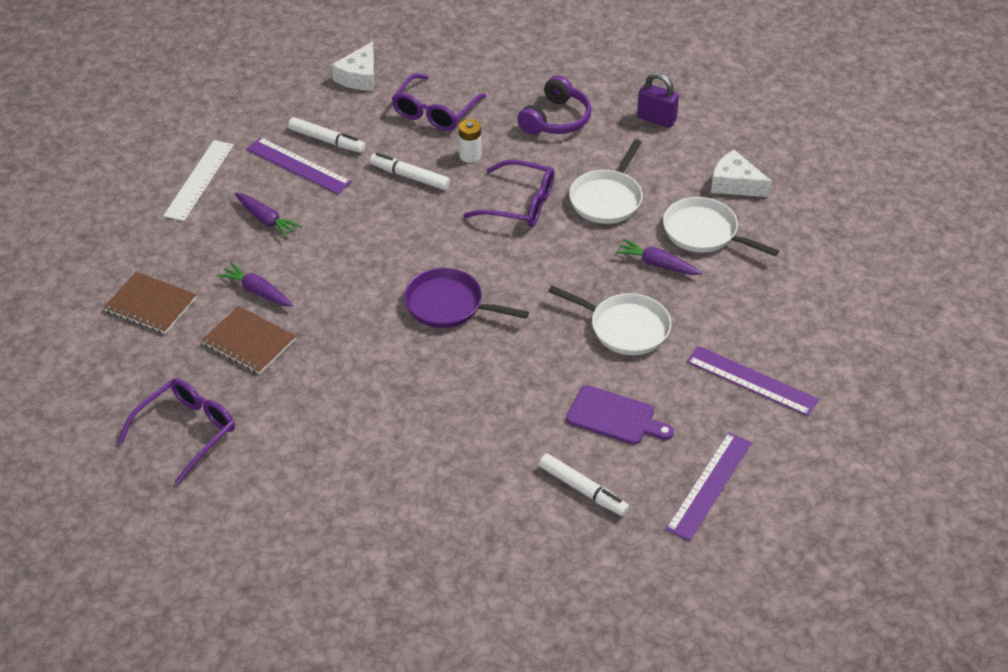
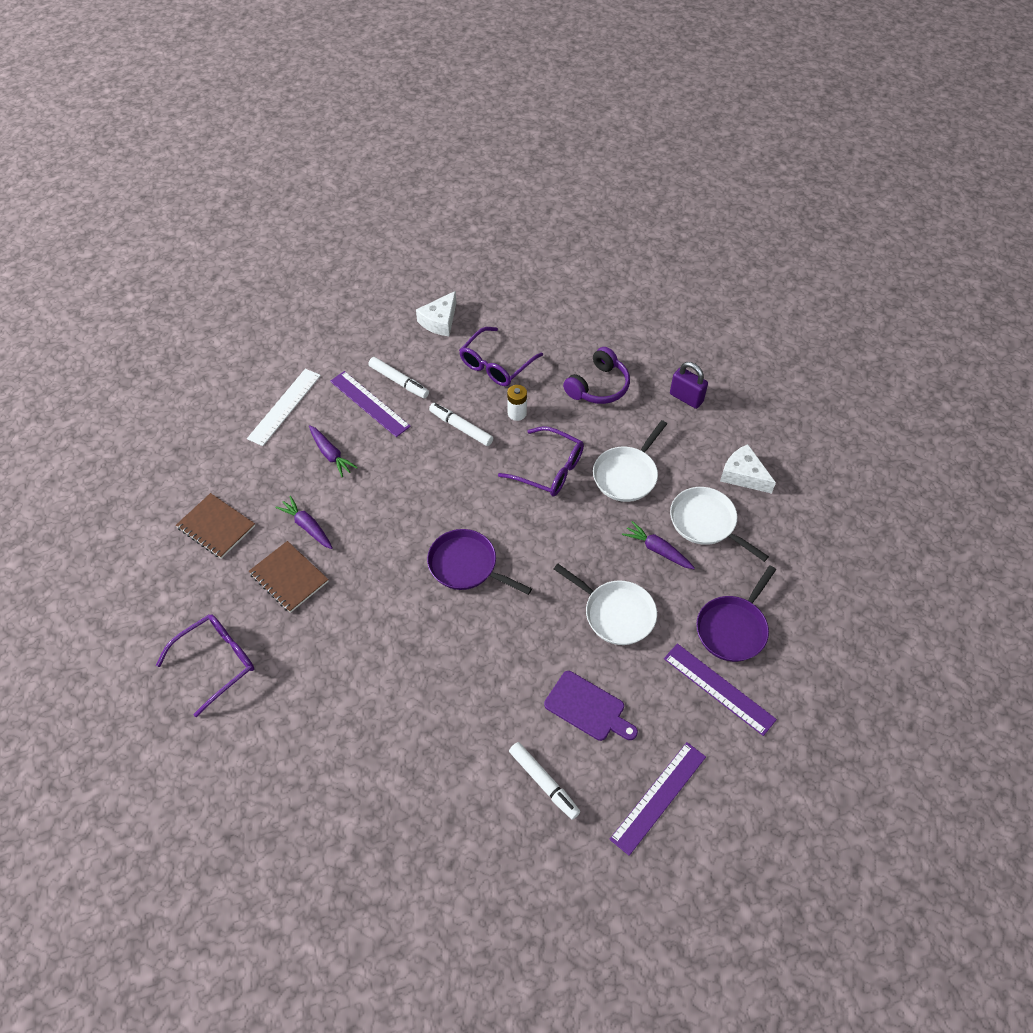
camera: 10 degrees right, 10 degrees up
none -> purple pan [696,566,776,662]

